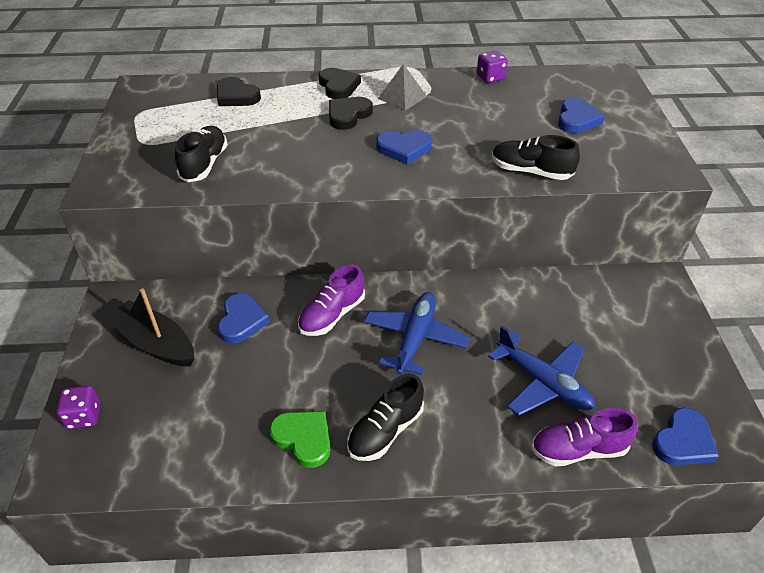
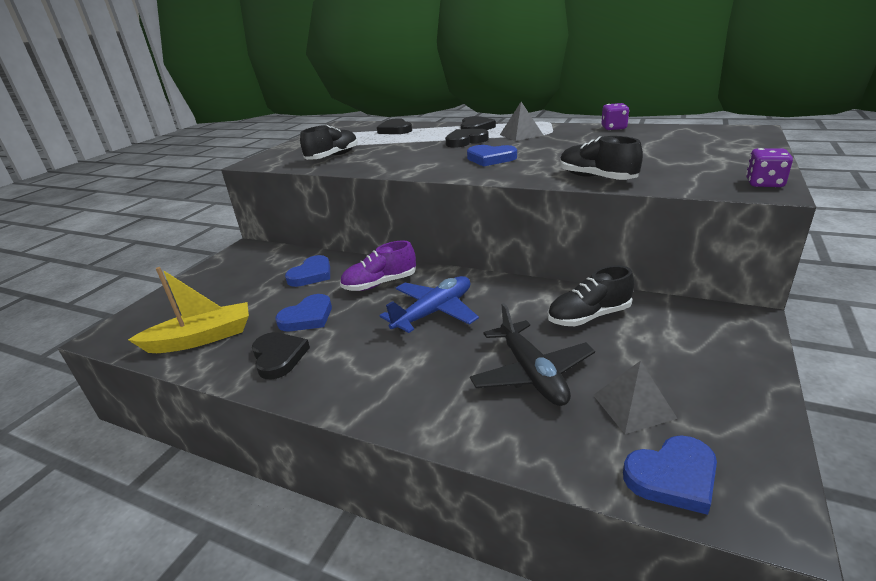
camera: 30 degrees right, 15 degrees down
purple dice [56,385,101,429] -> purple dice moved to [746,148,793,187]
black boat [106,288,194,366] -> none
green heart [269,411,330,468] -> black heart [252,332,310,379]
black shoe [347,374,424,461] -> black shoe moved to [548,266,634,326]
blue plane [488,326,595,416] -> black plane [470,303,595,406]
purple shoe [531,408,638,466] -> none
blue heart [558,98,605,133] -> blue heart moved to [275,294,332,331]
none -> yellow boat [128,267,249,353]
none -> grey pyramid [593,361,678,434]

